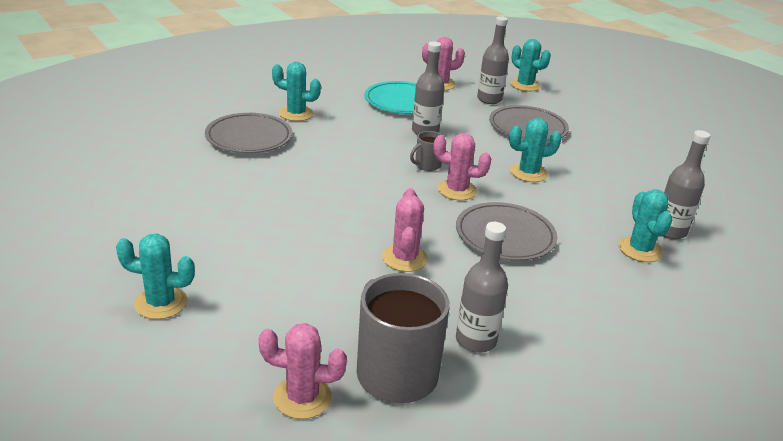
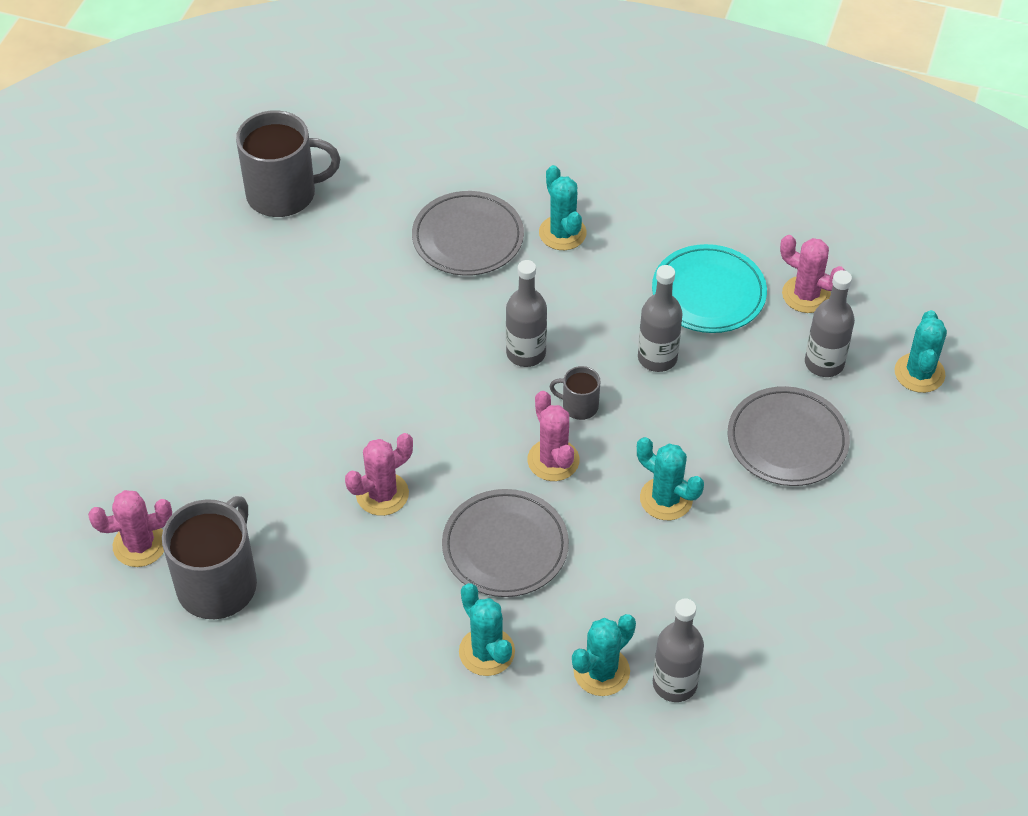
camera: 55 degrees right, 20 degrees up
turquoise cactus [116,234,195,319] -> turquoise cactus moved to [459,583,515,676]
pink cactus [259,323,347,419] -> pink cactus turned 75 degrees counterclockwise [88,490,172,567]
grey bottle [456,222,508,353] -> grey bottle moved to [506,260,547,367]
none -> grey mug [236,110,340,217]

